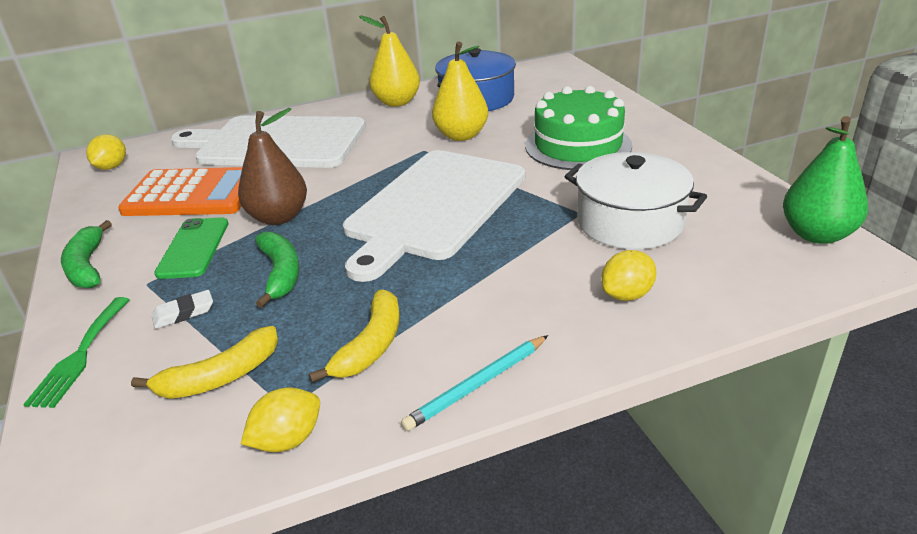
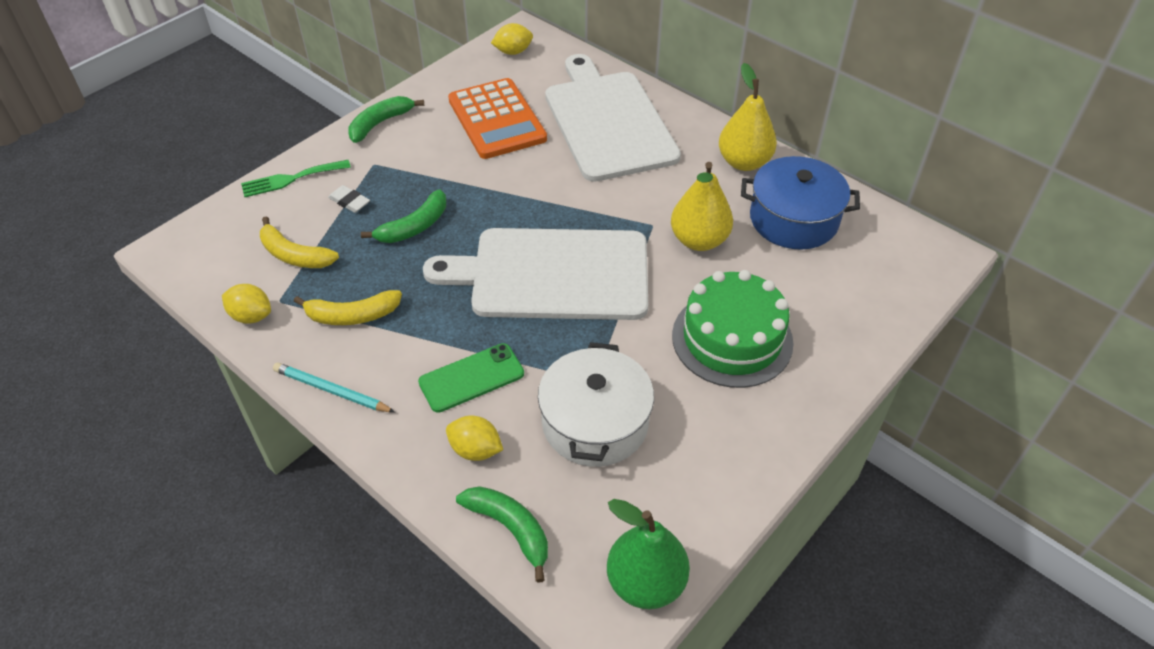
camera: 60 degrees right, 15 degrees up
green phone [154,217,228,279] -> green phone moved to [418,343,524,413]
brown pear [238,108,307,225] -> none
none -> green banana [456,486,548,583]

